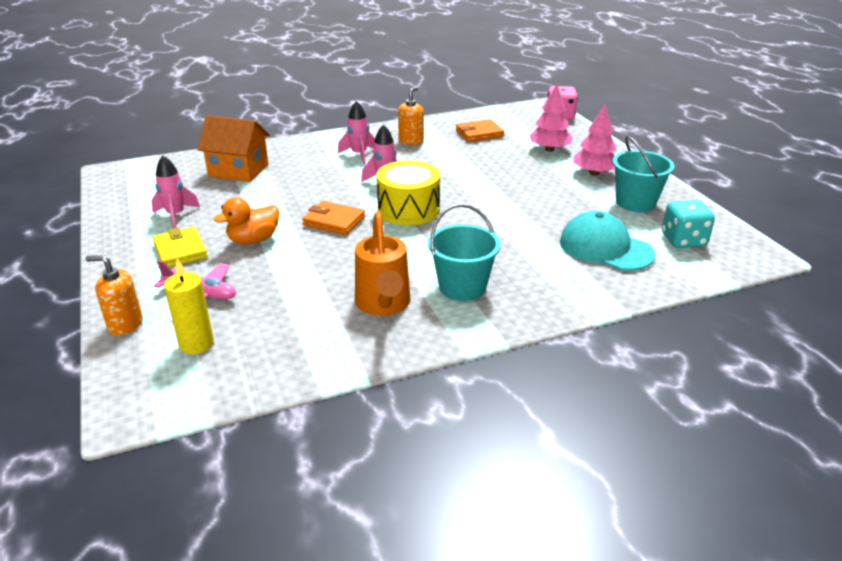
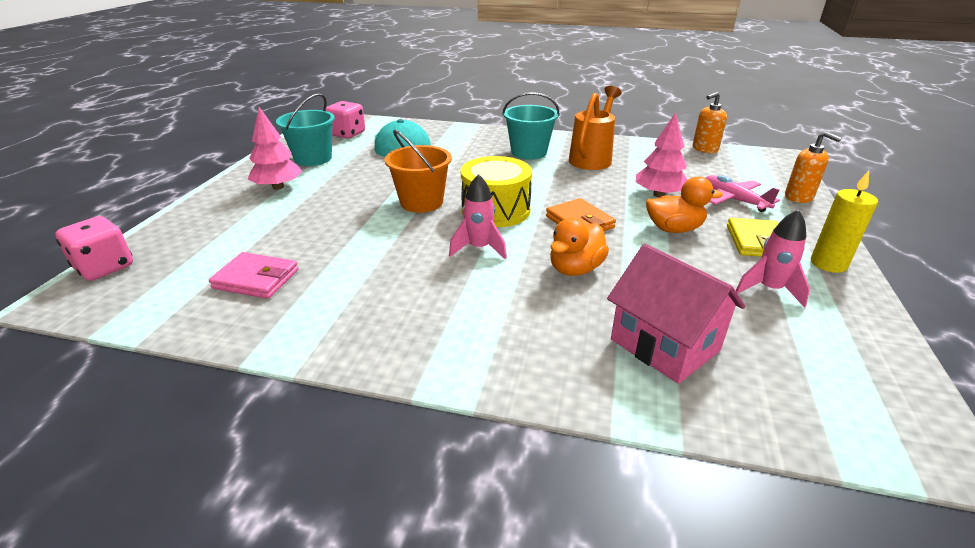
camera: 145 degrees left, 0 degrees up
yellow candle [164,259,214,354] -> yellow candle moved to [811,171,878,273]
orange house [197,115,270,182] -> pink house [607,244,745,384]
pink rocket [338,101,375,165] -> none
orange soap dispenser [398,86,424,145] -> orange soap dispenser moved to [693,92,727,153]
orange wallet [456,119,504,142] -> pink wallet [209,252,298,299]
pink tree [529,84,573,152] -> pink tree moved to [636,112,688,197]
turquoise dice [662,200,715,248] -> pink dice [325,101,365,139]
none -> orange bucket [384,130,452,213]
none -> orange duck [550,218,609,276]

